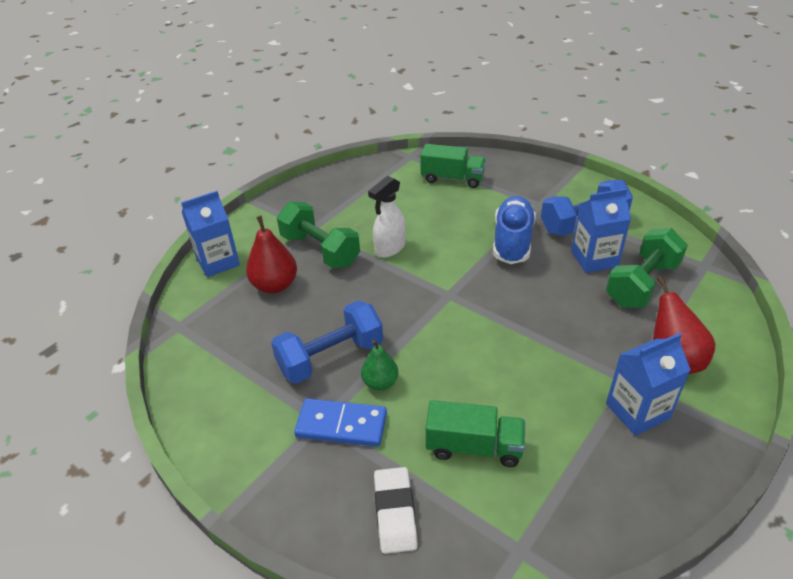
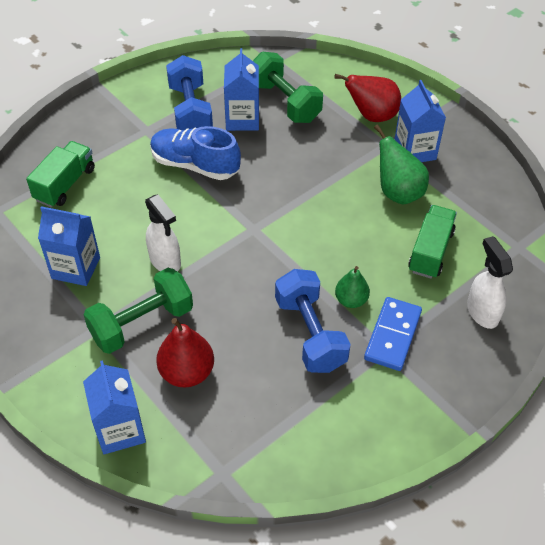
camera: 80 degrees left, 10 degrees up
white eraser [374,467,418,554] -> white spray bottle [467,236,513,329]
none -> blue carton [38,206,100,286]
none -> green pear [374,124,429,205]

